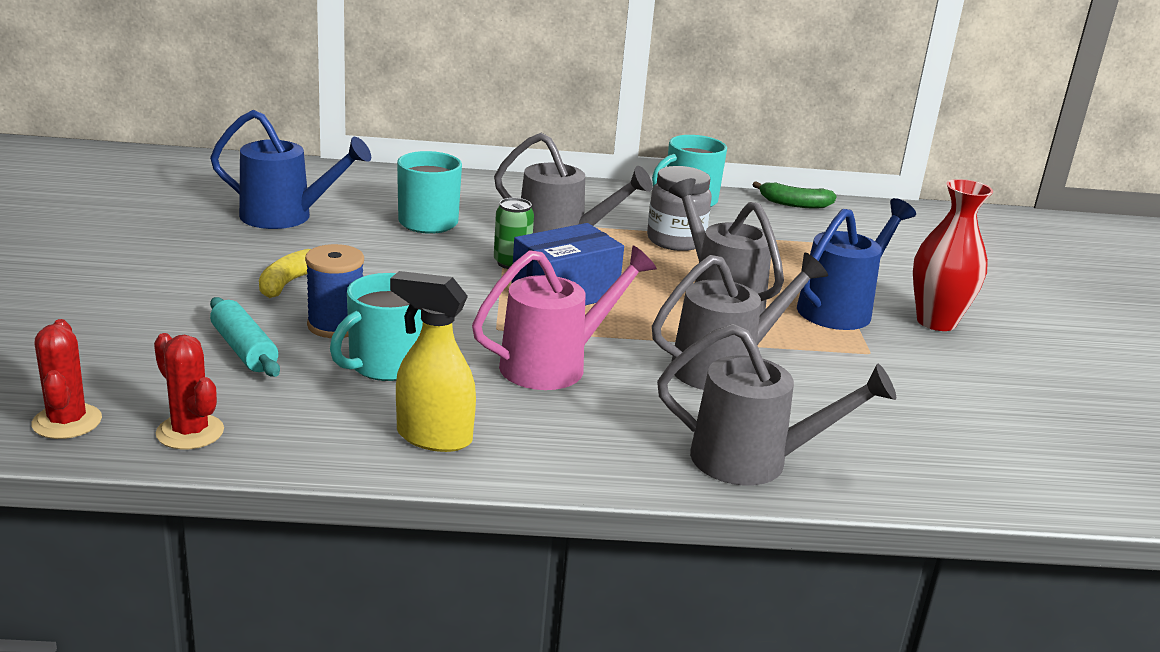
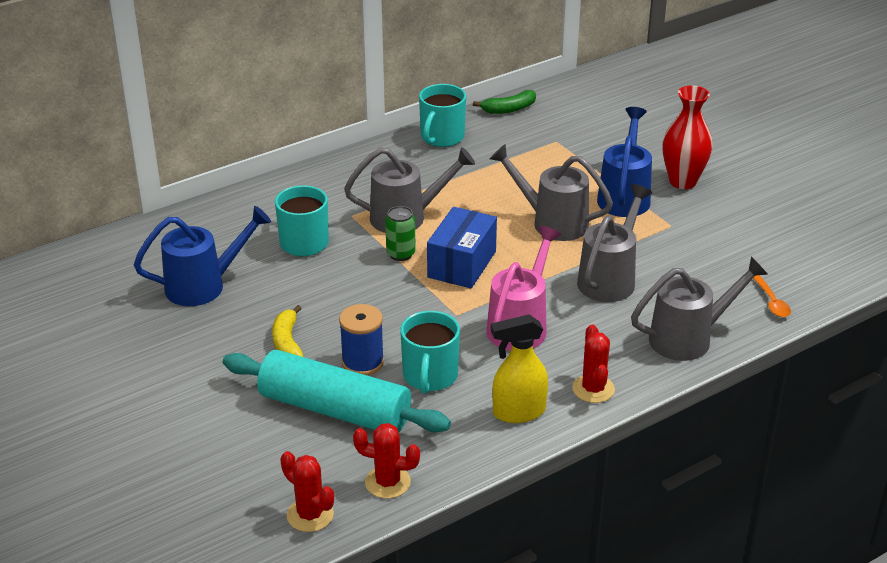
camera: 30 degrees left, 10 degrees up
turquoise rolling pin [210,297,280,377] -> turquoise rolling pin [223,350,451,433], size x1.94
grey jar [647,166,712,251] -> none
none -> red cactus [572,325,615,403]
none -> orange spoon [753,275,791,317]

